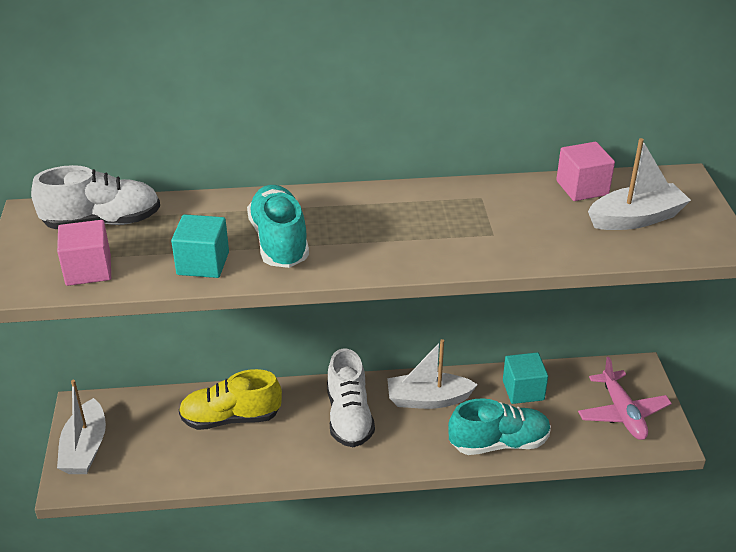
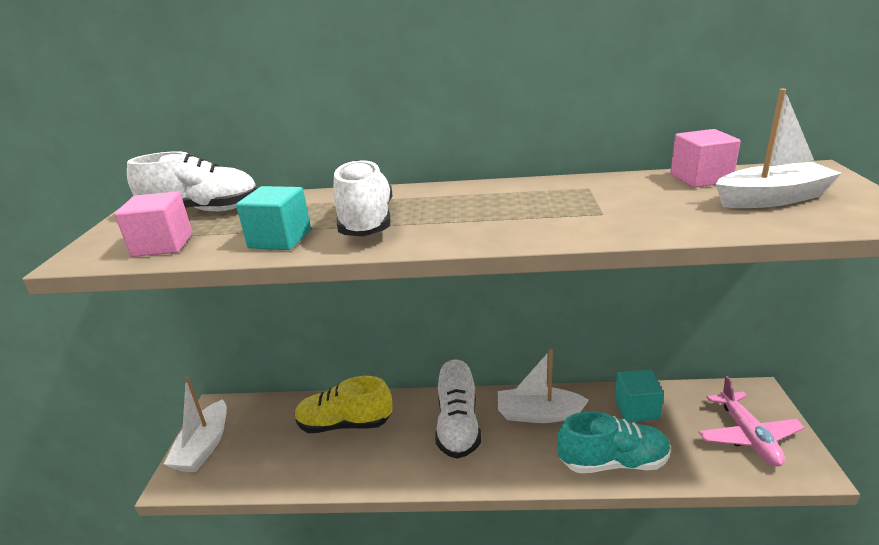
camera: 10 degrees right, 10 degrees down
turquoise shoe [247,185,309,268] -> white shoe [333,160,392,236]

